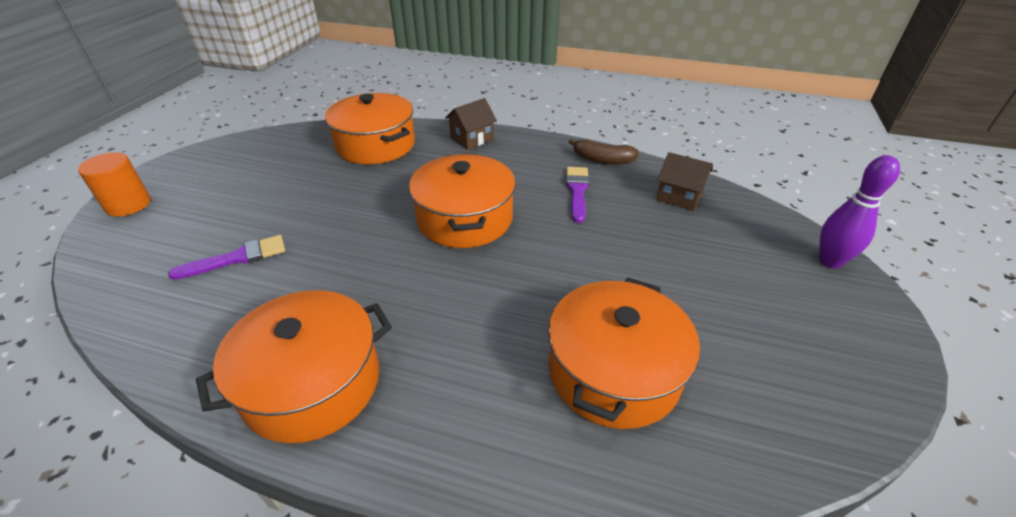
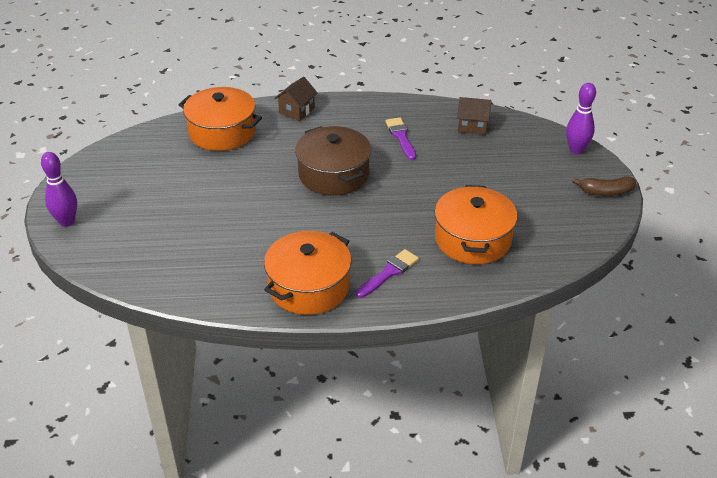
camera: 20 degrees left, 0 degrees up
orange cylinder [78,152,151,217] -> purple bowling pin [41,152,77,227]
purple brush [168,235,285,280] -> purple brush moved to [356,249,419,298]
orange pot [409,154,516,248] -> brown pot [295,126,371,196]
brown banana [569,138,639,164] -> brown banana moved to [573,176,636,196]

